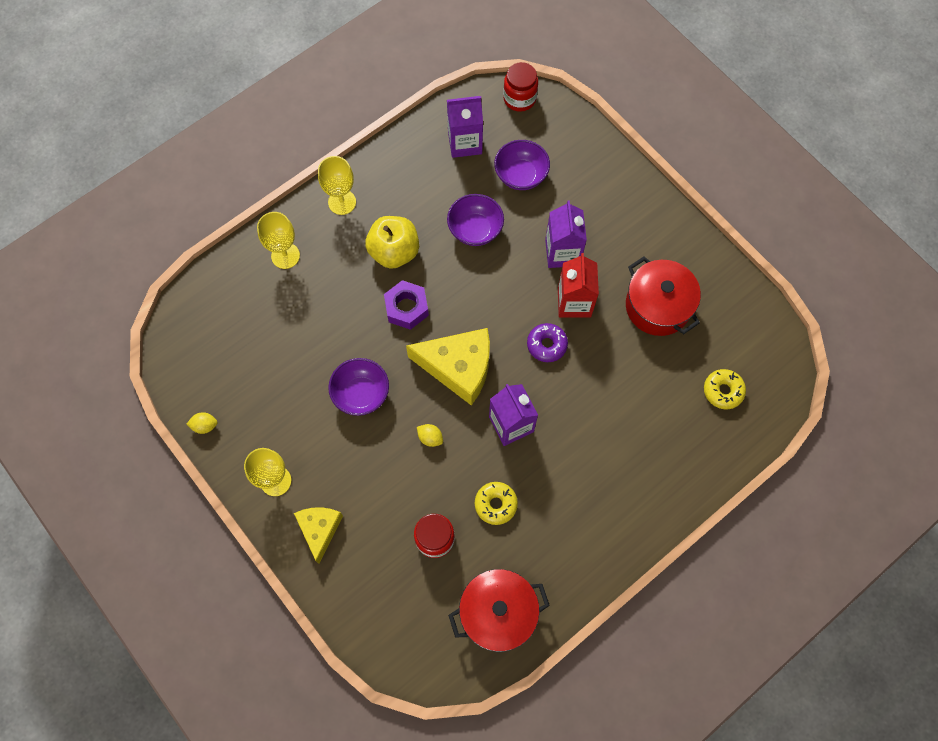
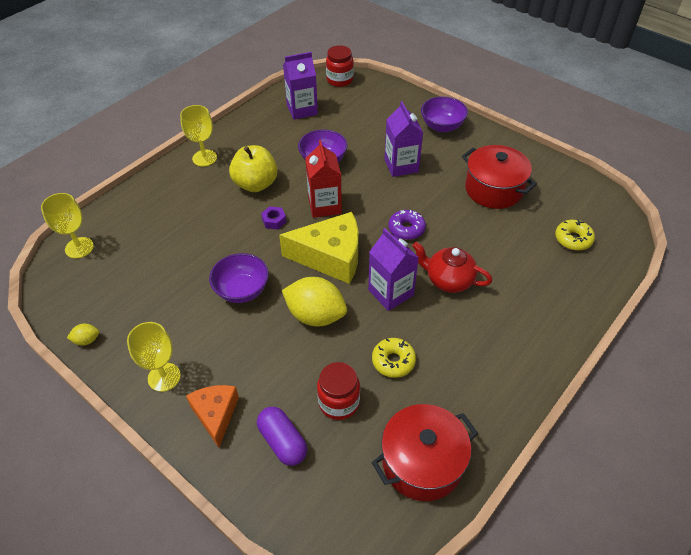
camera: 10 degrees left, 20 degrees down
yellow goblet [257,212,300,269] -> yellow goblet moved to [41,193,94,258]
yellow cheese [294,507,343,564] -> orange cheese [186,385,239,448]
purple nut [384,280,429,330] -> purple nut [261,206,286,229], size x0.58
yellow lemon [417,424,443,447] -> yellow lemon [282,277,347,326], size x2.27
purple bowl [494,140,550,190] -> purple bowl moved to [421,96,468,132]
red carton [558,253,599,318] -> red carton moved to [305,140,342,218]
none -> purple capsule [257,407,307,466]
none -> red teapot [412,242,492,293]

